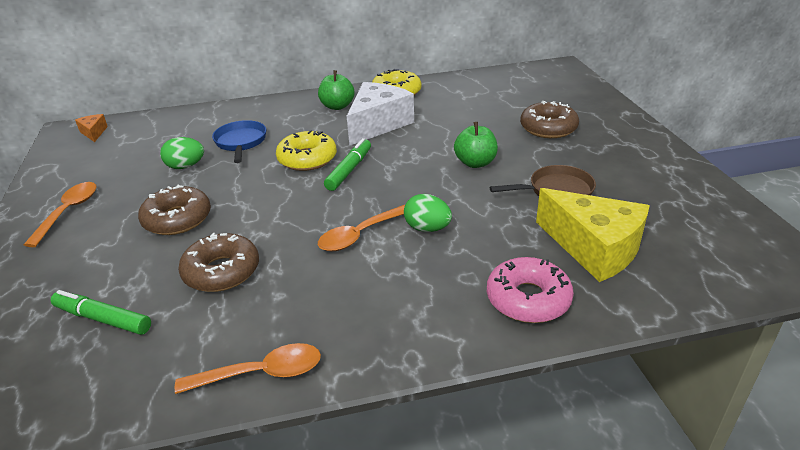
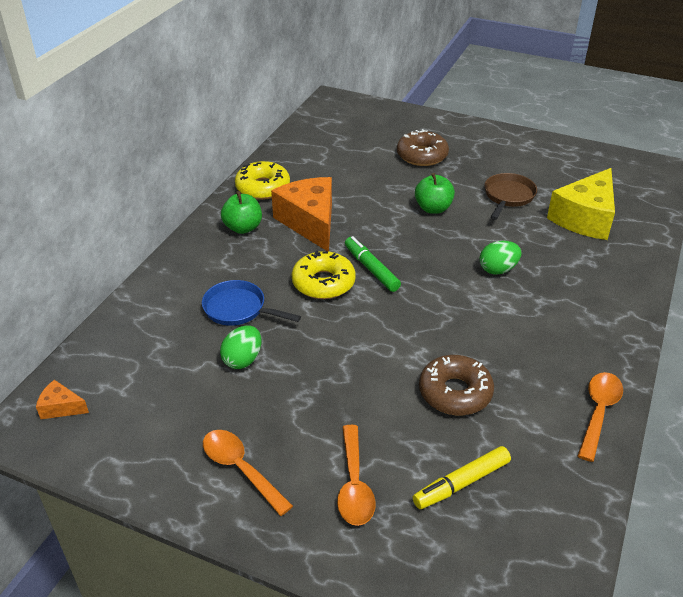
camera: 55 degrees left, 5 degrees up
green marker [51,290,151,335] -> yellow marker [413,446,511,509]
brown donut [138,184,211,235] -> none
orange spoon [318,205,405,252] -> orange spoon moved to [337,425,376,526]
white cheese [347,82,414,146] -> orange cheese [271,177,332,252]
pink donut [487,257,574,323] -> none
yellow cheese [536,188,650,282] -> yellow cheese turned 135 degrees clockwise [547,168,615,240]

